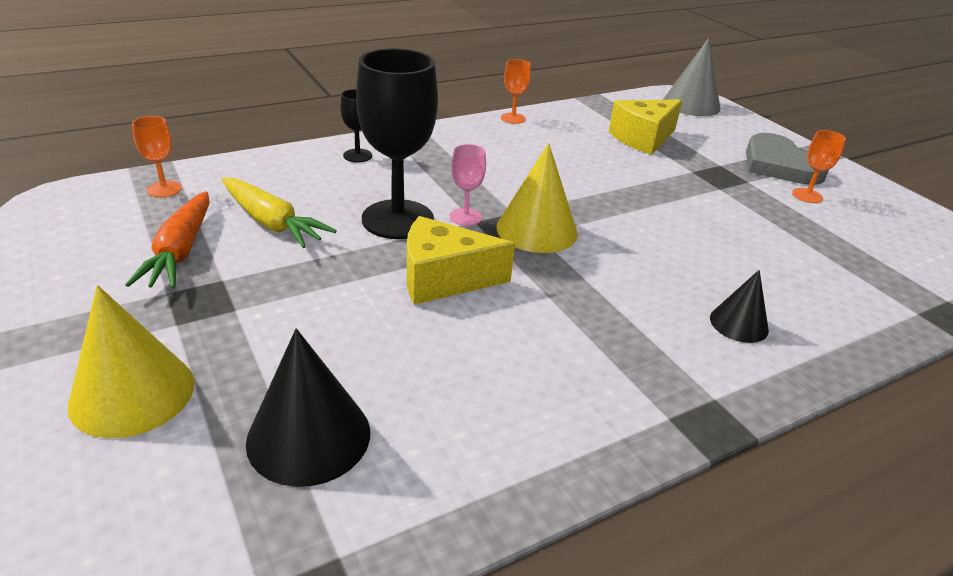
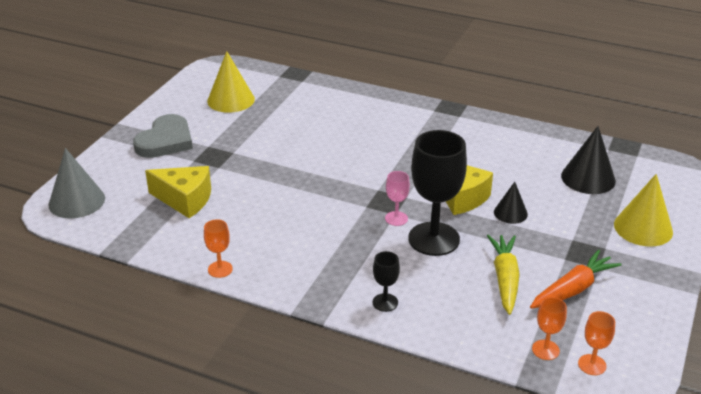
camera: 125 degrees left, 0 degrees up
yellow cone [496,143,578,253] -> yellow cone moved to [207,51,255,113]
black cone [710,270,769,343] -> black cone moved to [494,182,528,224]
orange goblet [792,130,846,203] -> orange goblet moved to [578,311,615,375]

